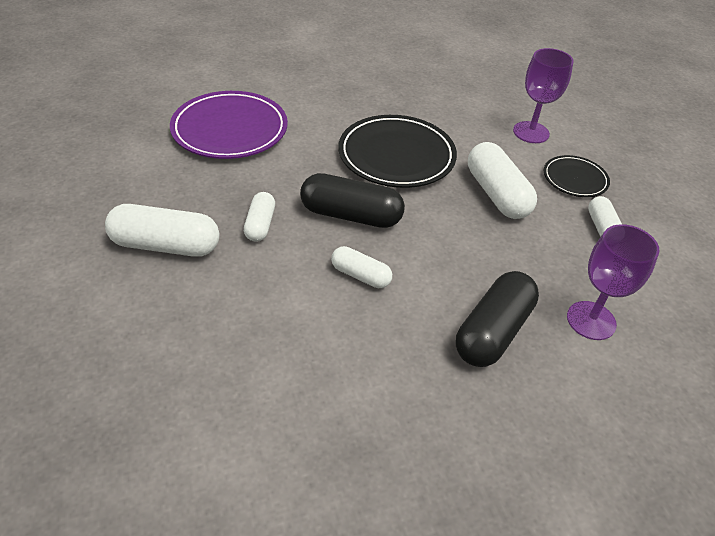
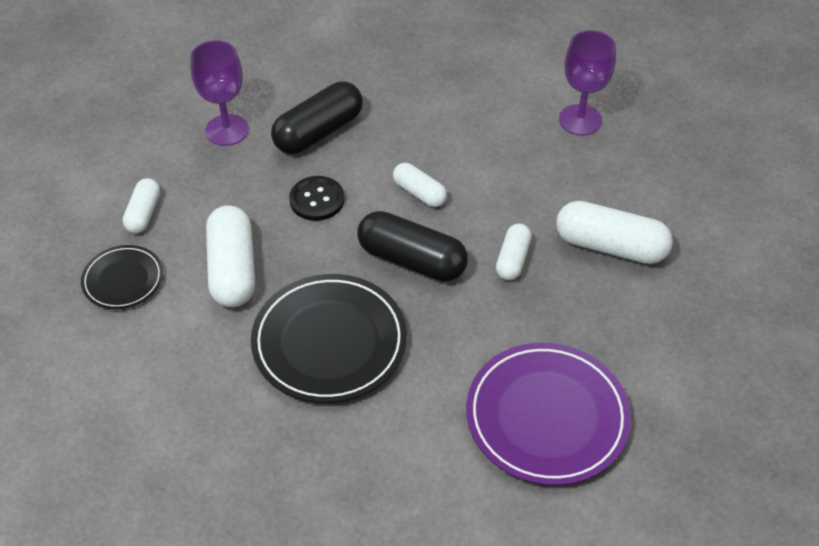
camera: 165 degrees left, 5 degrees up
purple goblet [513,48,574,143] -> purple goblet moved to [559,30,616,135]
none -> black button [289,176,345,221]

